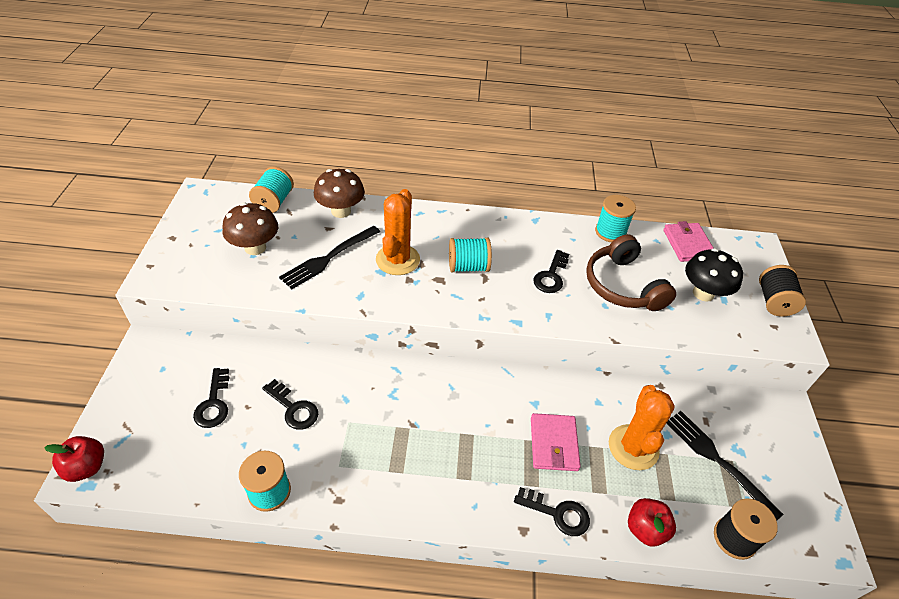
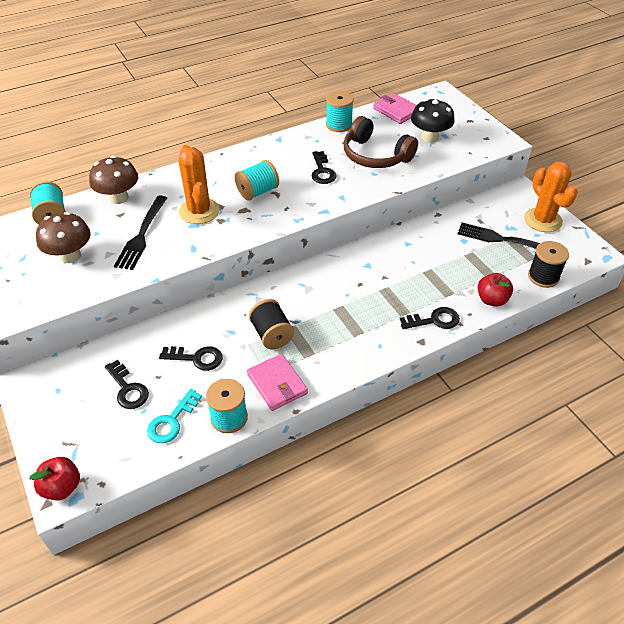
camera: 30 degrees left, 0 degrees up
pink wallet [531,413,581,471] -> pink wallet moved to [247,354,308,411]
orange cactus [609,385,675,470] -> orange cactus moved to [524,162,578,232]
black spool [759,265,806,317] -> black spool moved to [249,299,294,349]
none -> turquoise key [147,389,202,443]

